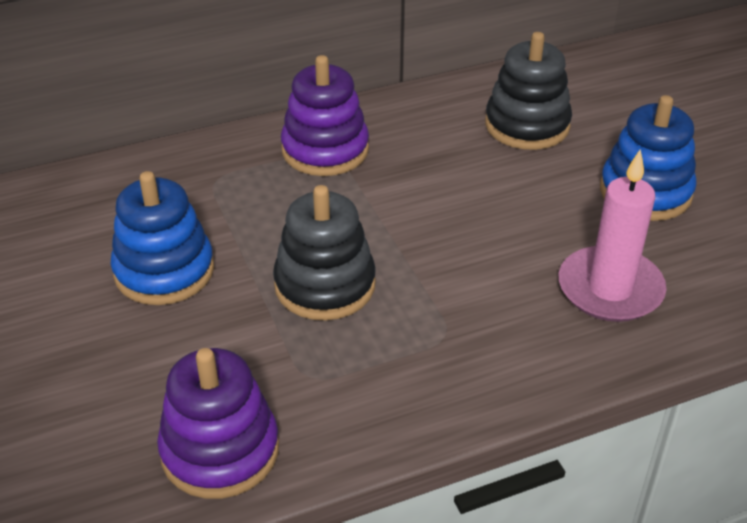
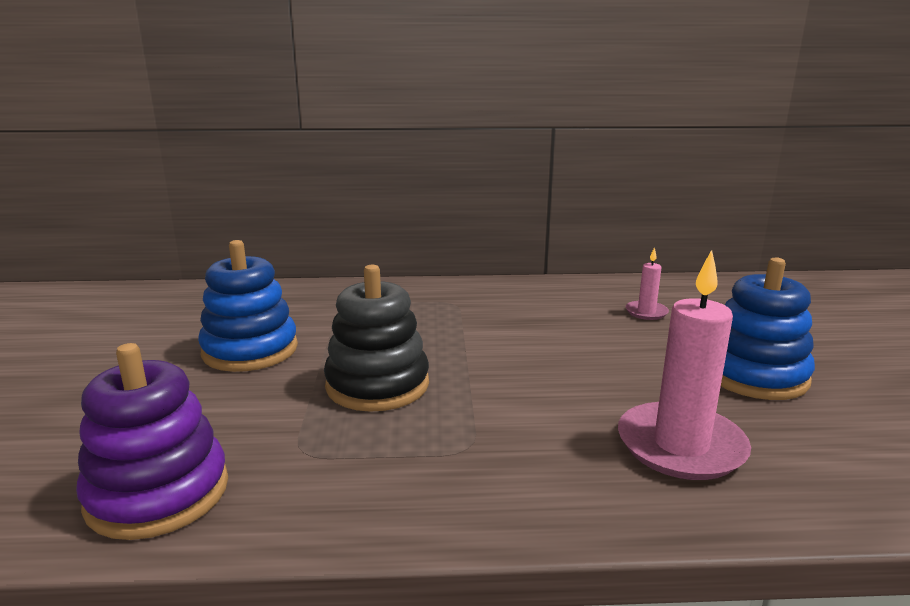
camera: 20 degrees right, 20 degrees down
purple stacking toy [281,55,369,176] -> none
black stacking toy [485,32,572,150] -> pink candle [625,247,669,320]

